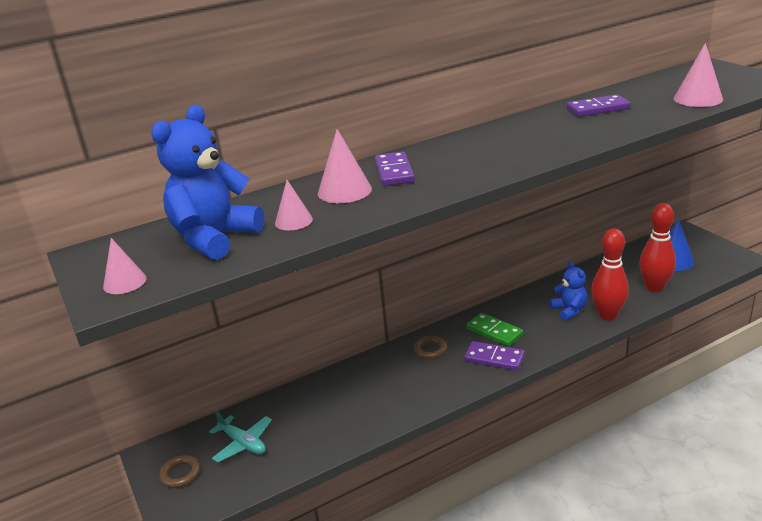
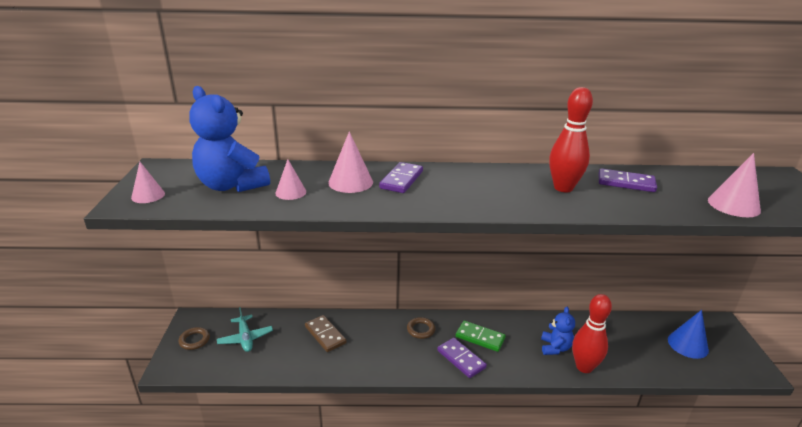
camera: 25 degrees right, 0 degrees up
blue teddy bear [151,105,264,260] -> blue teddy bear turned 105 degrees counterclockwise [189,86,270,192]
green domino [466,313,524,347] -> green domino turned 45 degrees counterclockwise [456,321,506,352]
red bowling pin [639,203,676,292] -> red bowling pin moved to [549,87,593,192]
none -> brown domino [305,315,346,352]

